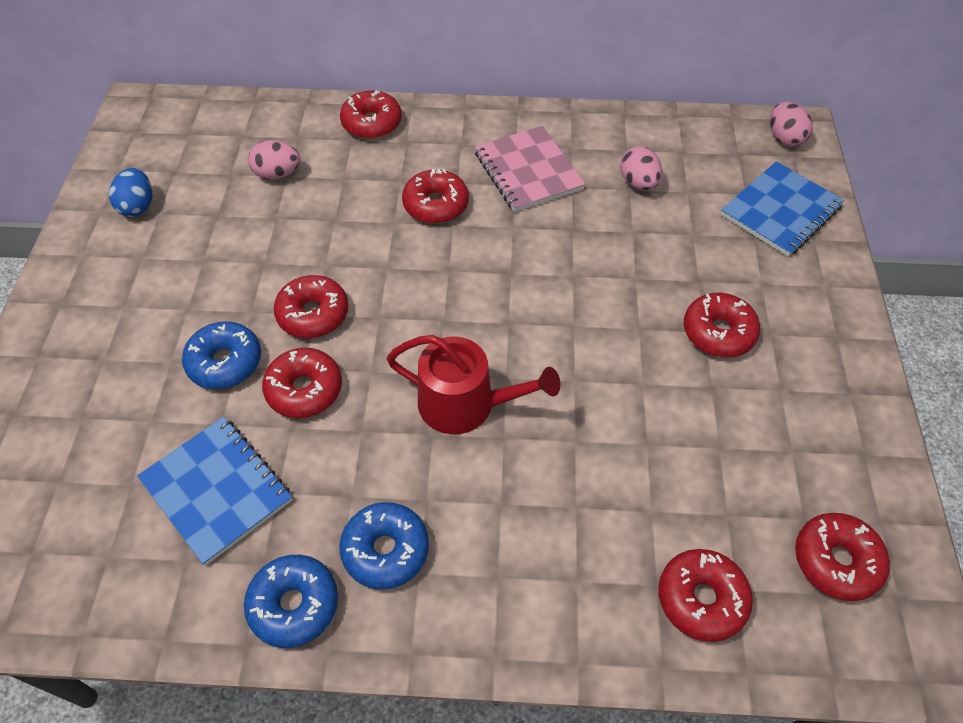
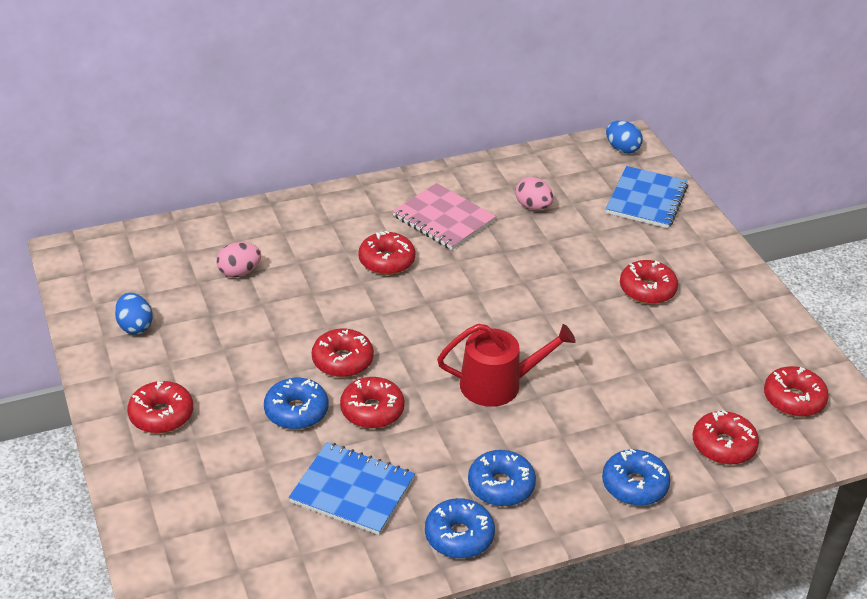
camera: 25 degrees left, 15 degrees down
red donut [340,90,402,139] -> red donut moved to [127,381,193,433]
pink egg [770,102,813,147] -> blue egg [606,121,643,154]
none -> blue donut [602,449,671,506]

